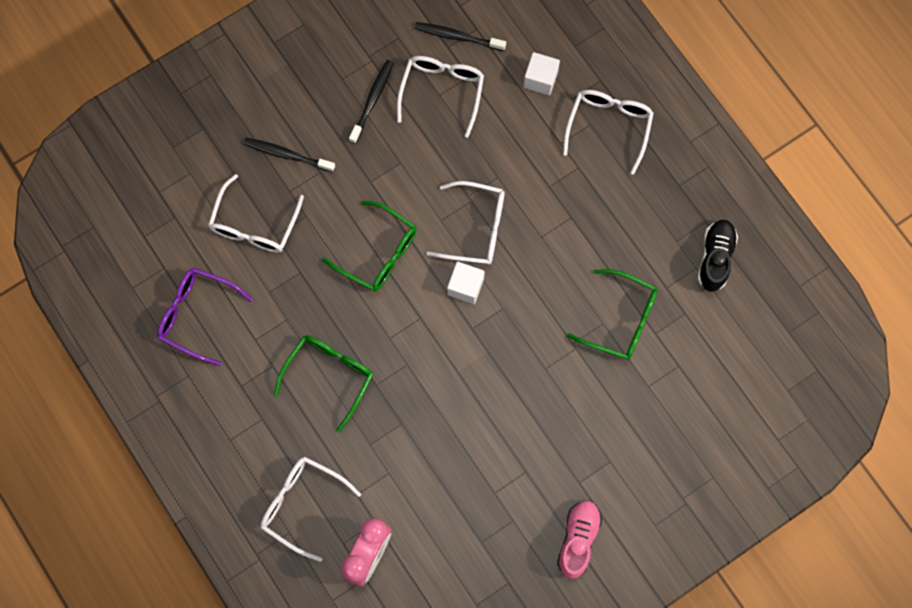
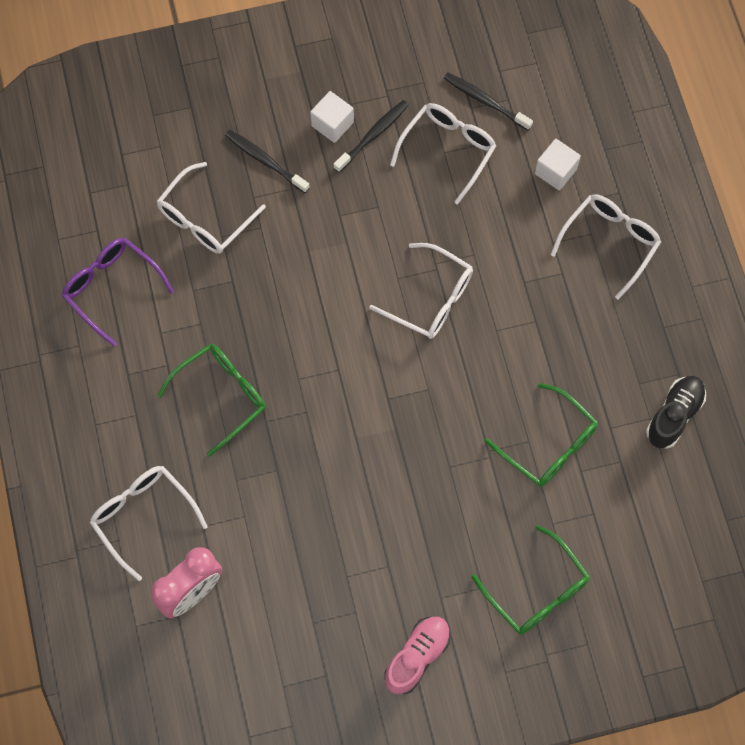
camera: 20 degrees right, 5 degrees down
green glasses [322,201,417,292] -> green glasses moved to [472,525,590,635]
white cube [447,262,485,304] -> white cube moved to [310,91,354,143]

